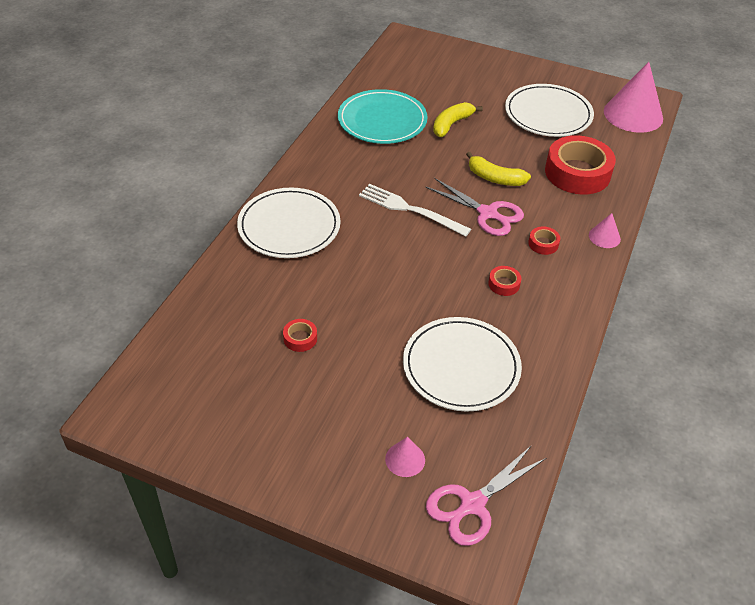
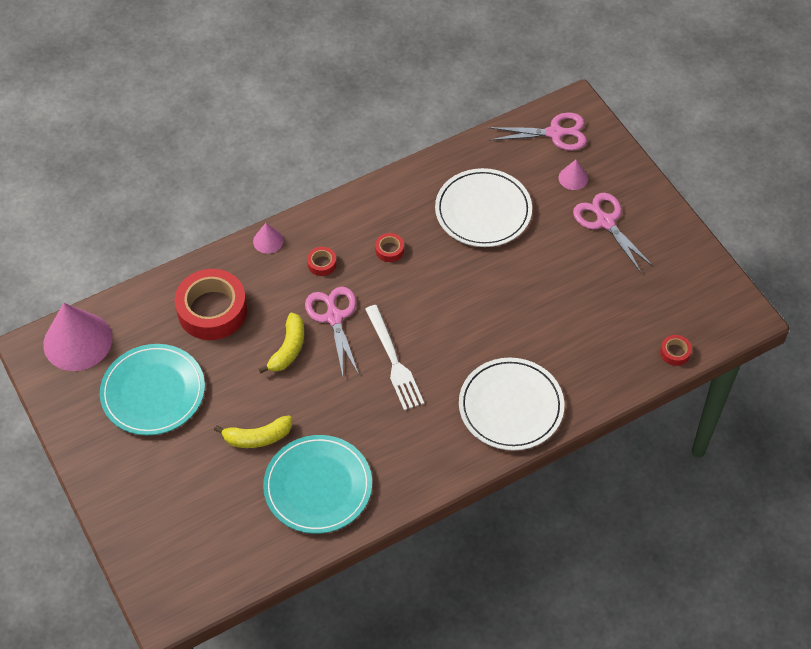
camera: 140 degrees left, 10 degrees up
red tape [283,319,317,352] -> red tape moved to [660,335,692,366]
yellow banana [466,152,531,186] -> yellow banana turned 45 degrees clockwise [259,313,304,373]
white plate [505,84,594,137] -> turquoise plate [100,344,205,435]
none -> pink scissors [573,193,654,273]

